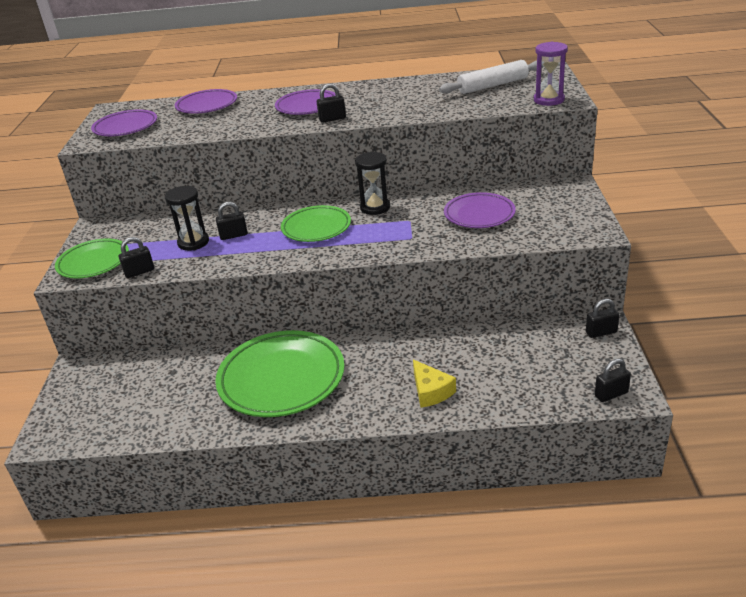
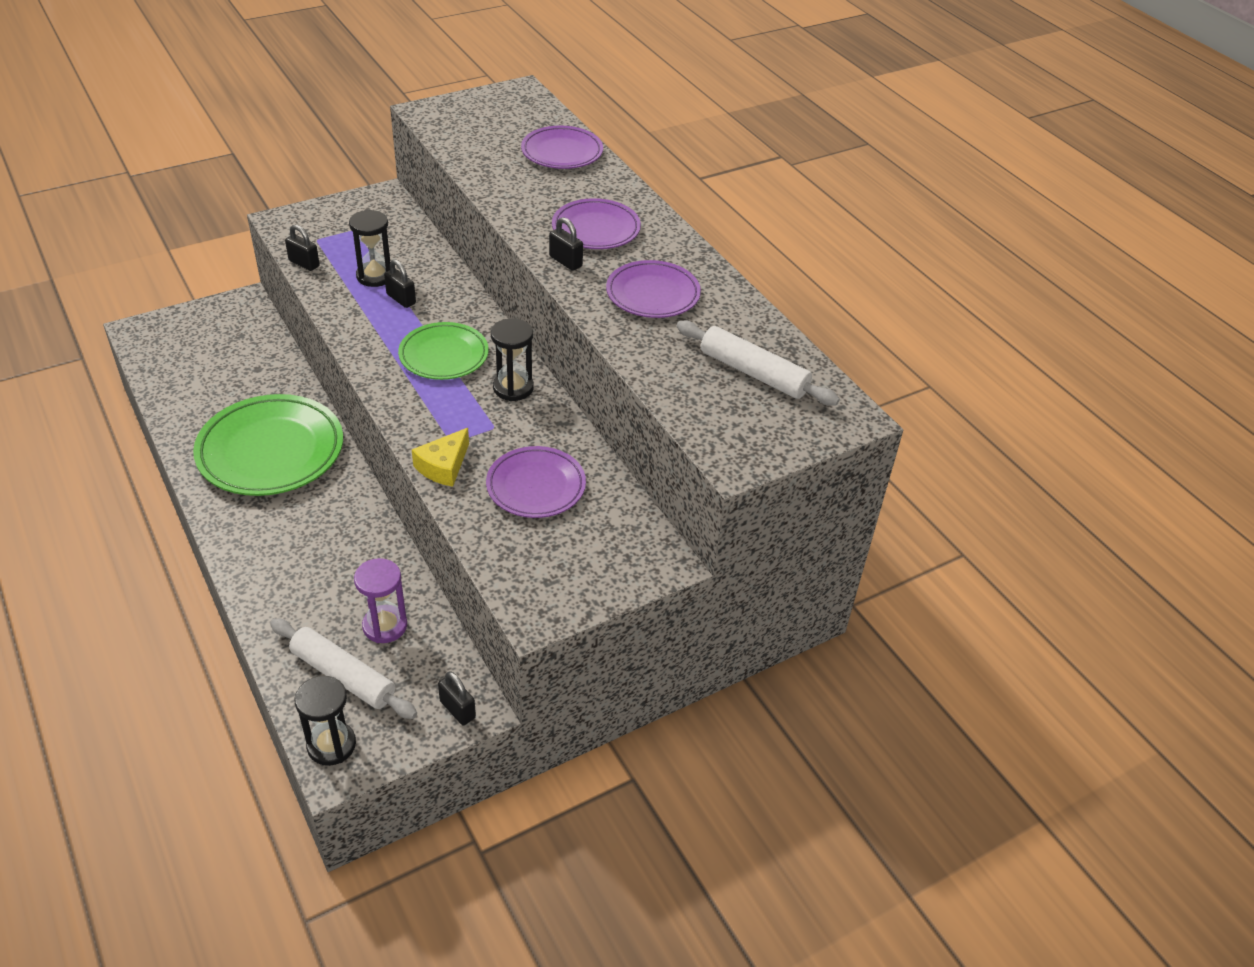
camera: 55 degrees right, 10 degrees up
green plate [55,238,129,279] -> none
purple plate [91,109,157,136] -> purple plate moved to [606,260,701,318]
yellow cheese [413,359,456,408] -> yellow cheese moved to [412,428,469,487]
purple hourglass [534,42,568,106] -> purple hourglass moved to [354,558,407,643]
black padlock [595,358,631,402] -> black hourglass [295,676,356,766]
none -> white rolling pin [270,618,417,719]

